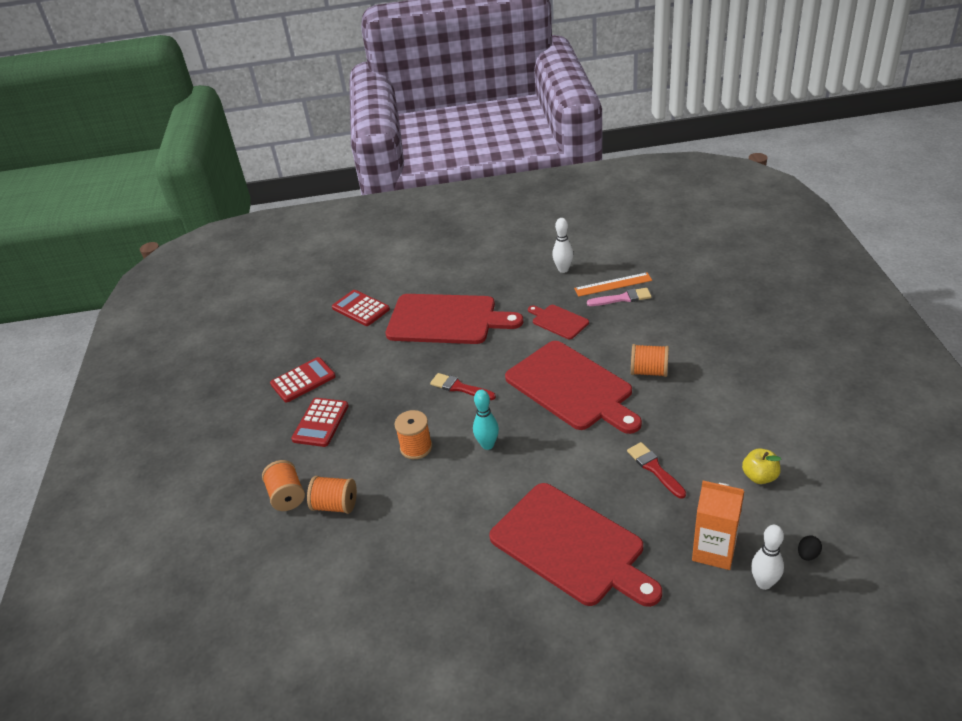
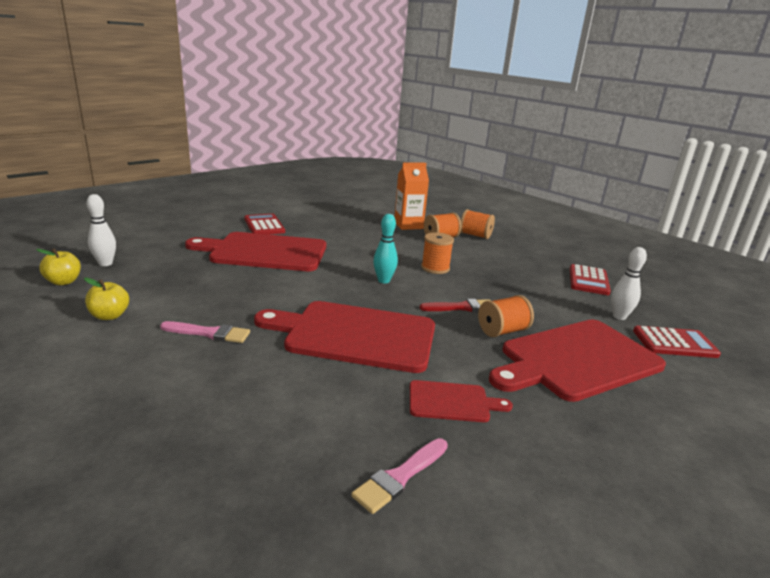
camera: 135 degrees right, 15 degrees down
red calculator [291,398,348,447] -> red calculator moved to [245,214,285,234]
white bowling pin [552,218,573,273] -> white bowling pin moved to [611,247,647,320]
orange ruler [574,273,652,297] -> none
red brush [627,442,686,499] -> none
orange spool [631,344,669,377] -> orange spool moved to [478,295,534,337]
orange carton [692,481,744,570] -> orange carton moved to [395,163,429,230]
black egg [798,535,822,561] -> yellow apple [36,248,81,285]
none -> pink brush [160,321,250,343]

